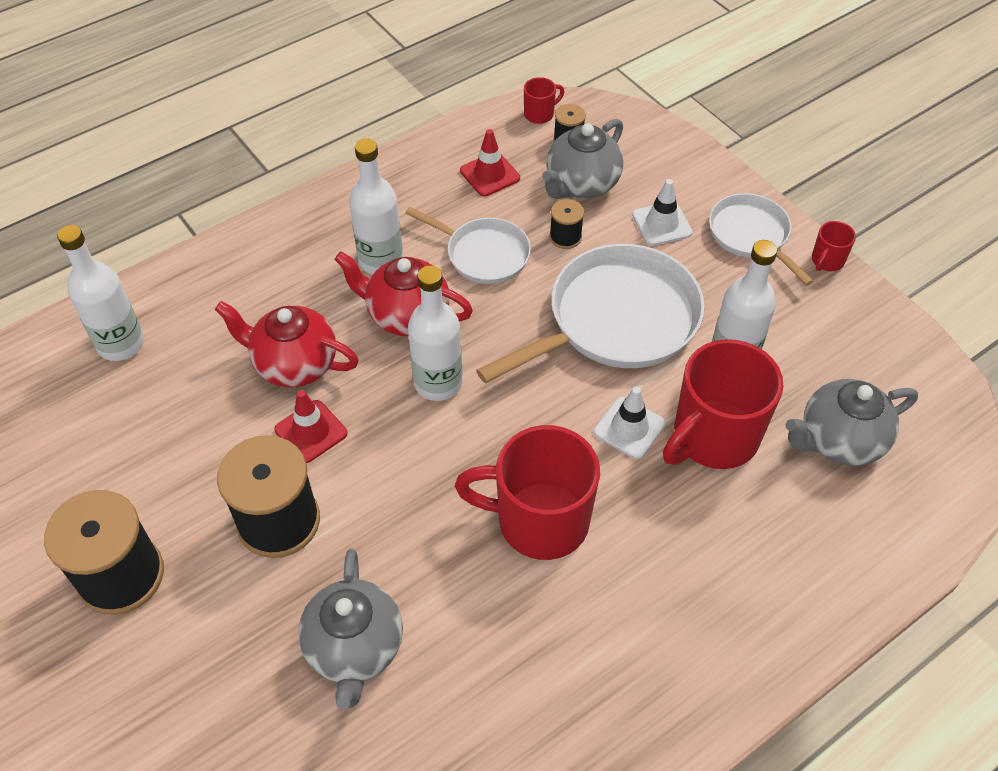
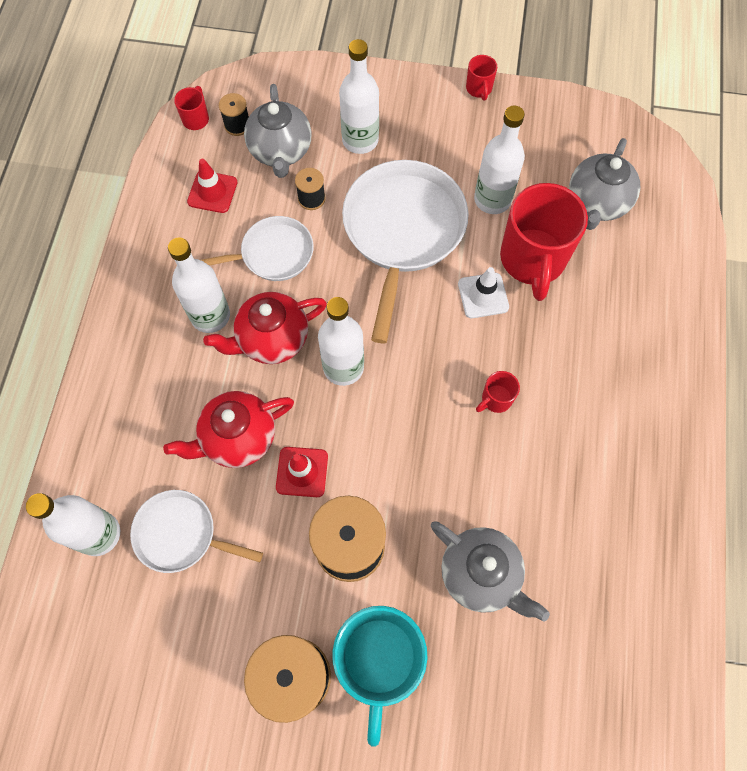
camera: 45 degrees left, 15 degrees up
red mug [455,425,600,560] -> red mug [476,371,520,413], size x0.43
white traffic cone [632,179,693,246] -> white bottle [339,39,379,154]
white pan [709,193,814,286] -> white pan moved to [130,490,263,573]
none -> turquoise mug [332,606,428,747]

